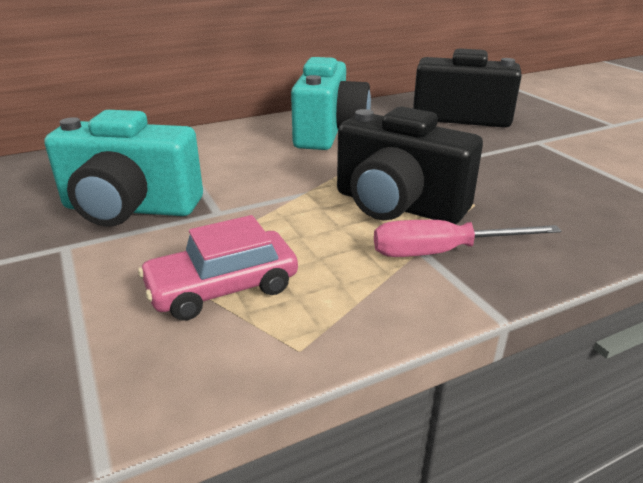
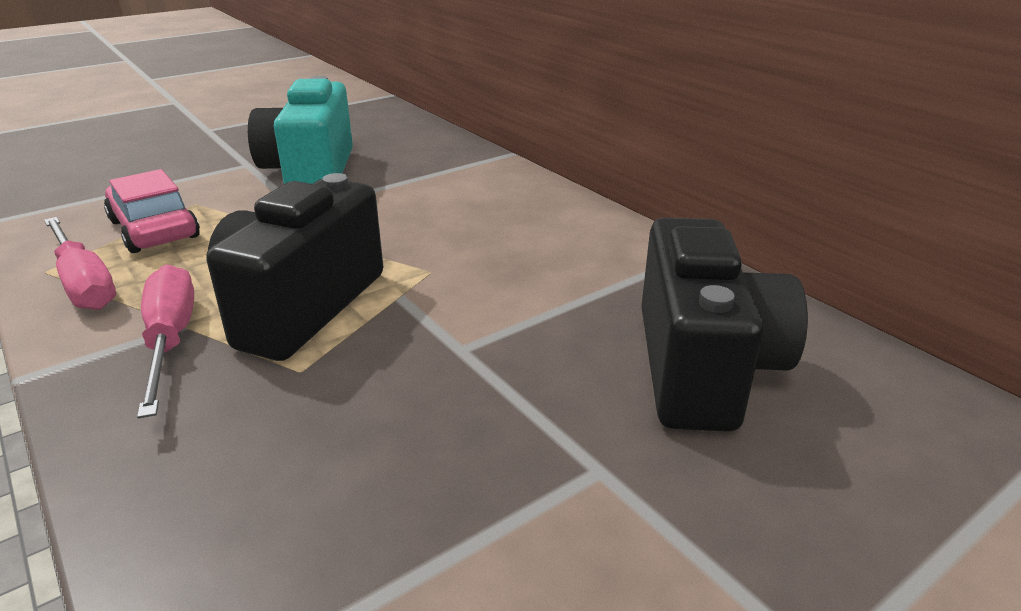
camera: 80 degrees right, 0 degrees up
turquoise camera [291,57,371,150] -> none
none -> pink screwdriver [44,217,116,310]

